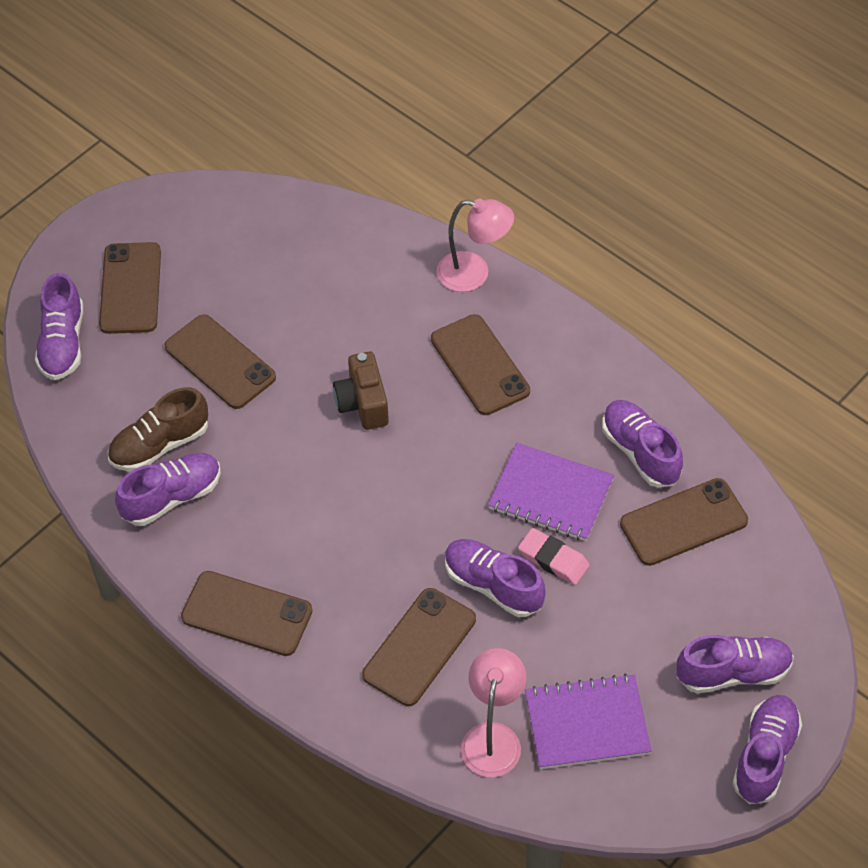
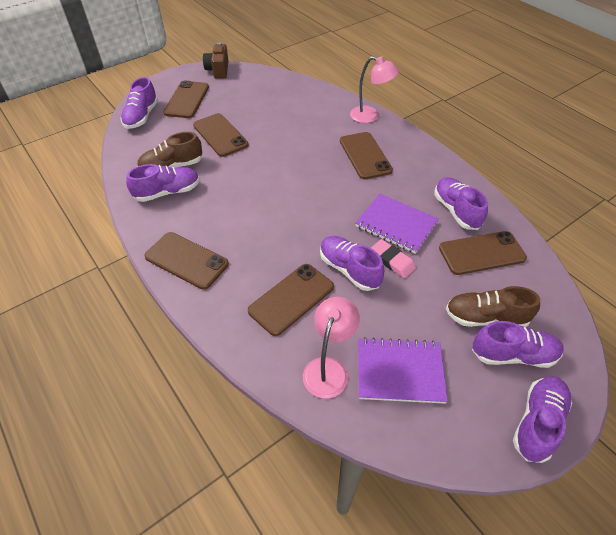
camera: 10 degrees right, 5 degrees down
brown camera [333,351,389,430] -> brown camera moved to [203,42,228,79]
none -> brown shoe [446,286,540,327]

